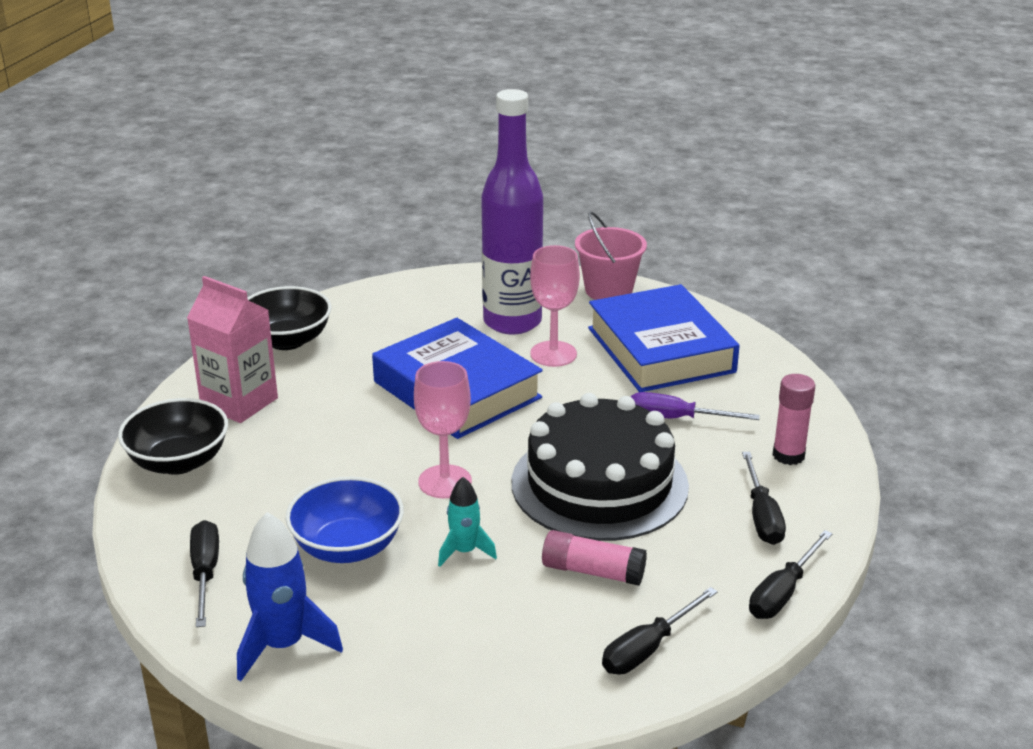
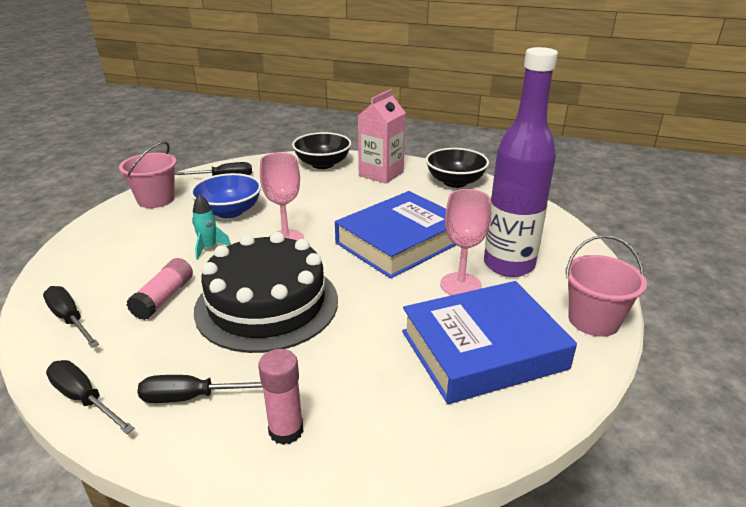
camera: 90 degrees right, 0 degrees up
blue rocket [237,512,343,681] -> pink bucket [119,142,177,208]
purple screwdriver [631,392,760,420] -> none

